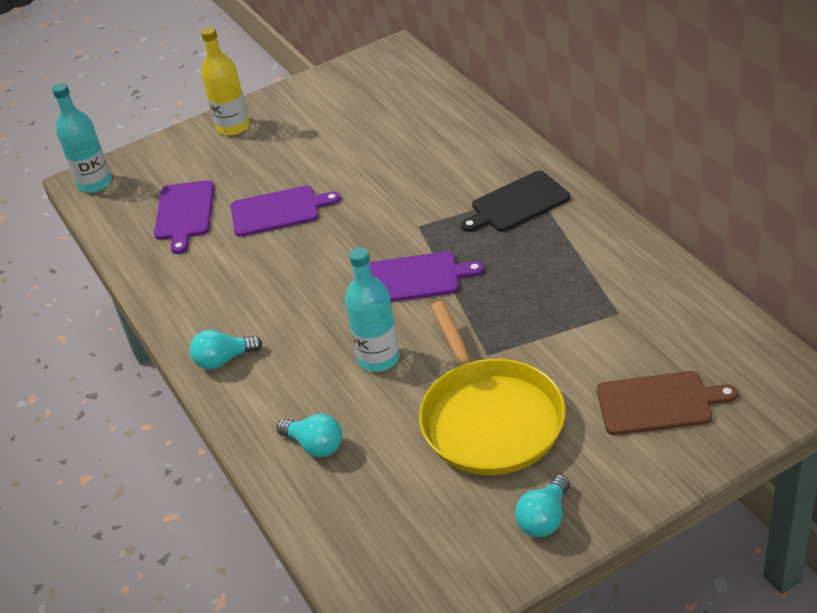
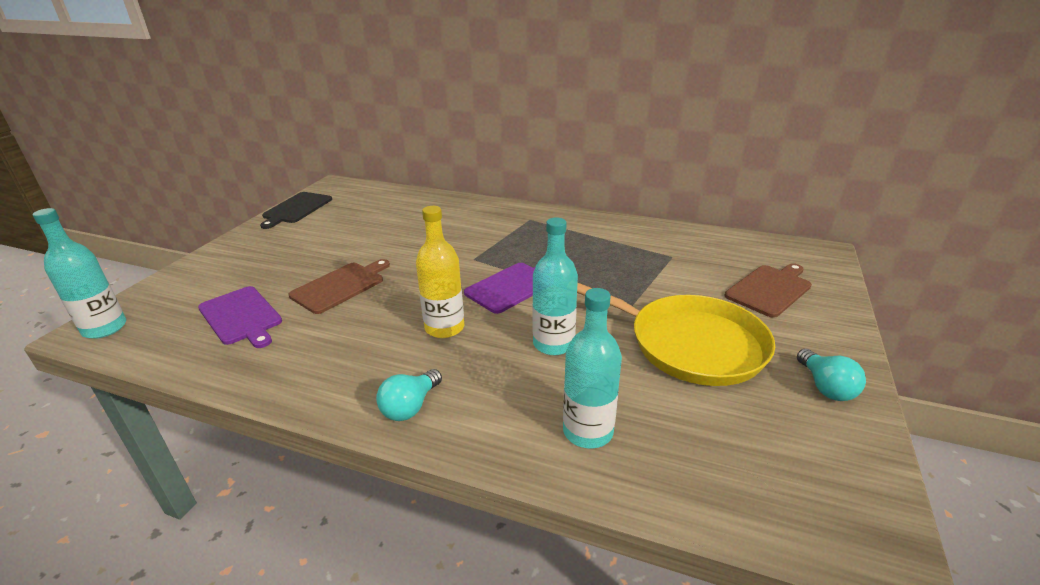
camera: 45 degrees left, 10 degrees down
yellow bottle [201,27,249,136] -> yellow bottle moved to [416,206,464,338]
purple cutting board [231,186,341,237] -> brown cutting board [289,259,390,314]
turquoise light bulb [277,414,342,457] -> turquoise bottle [563,288,622,449]
black cutting board [461,171,570,232] -> black cutting board moved to [260,192,332,229]

